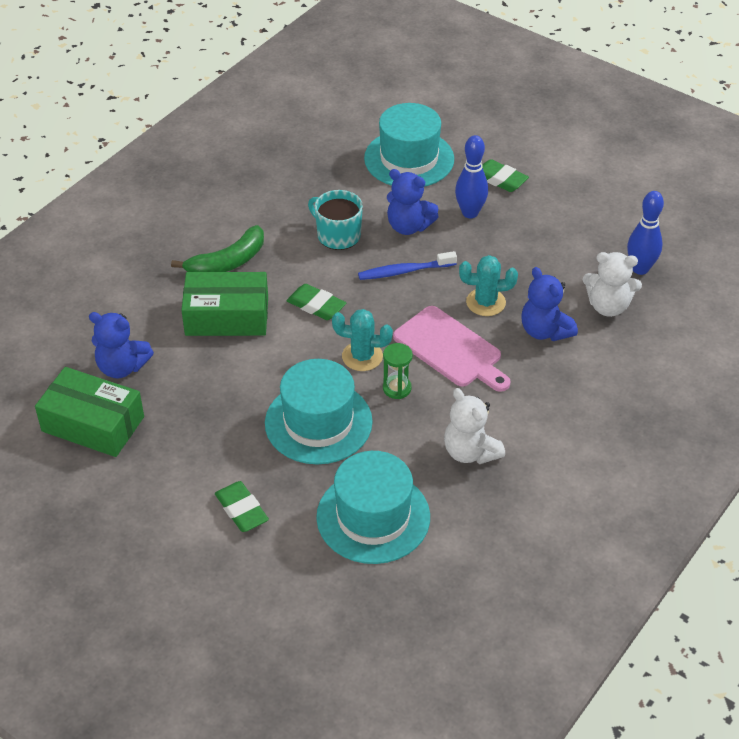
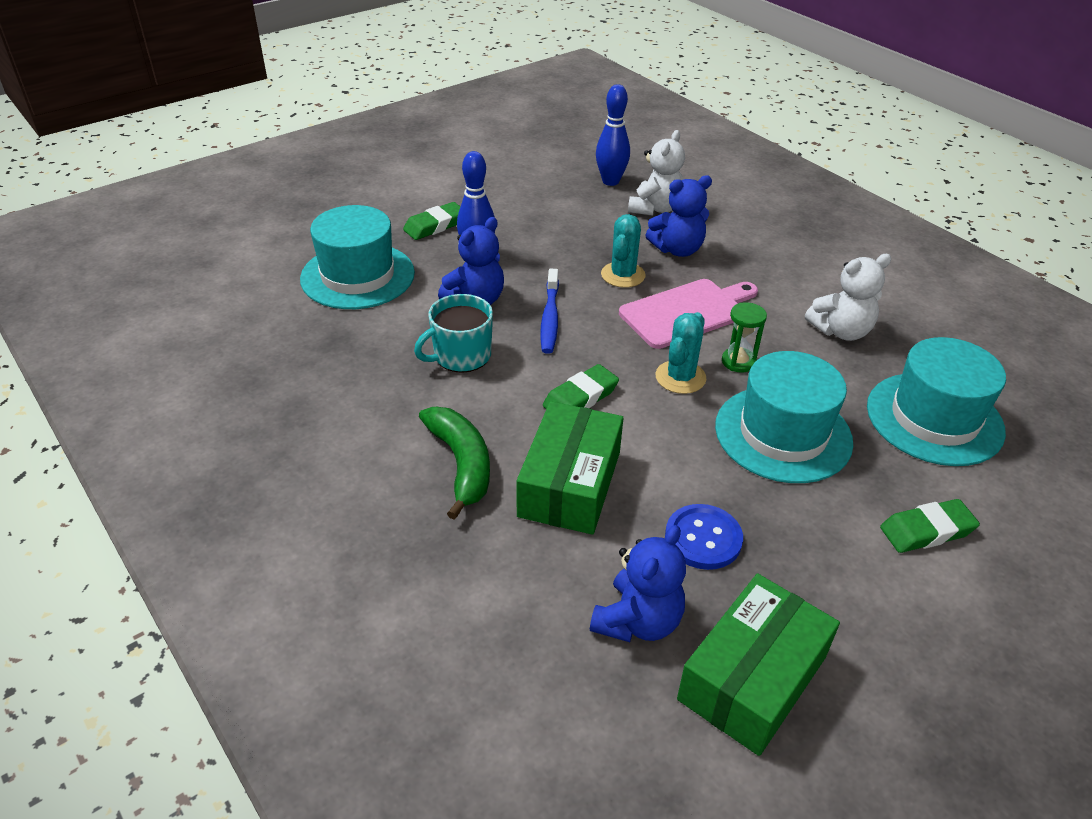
camera: 75 degrees left, 5 degrees down
none -> blue button [665,504,743,570]

